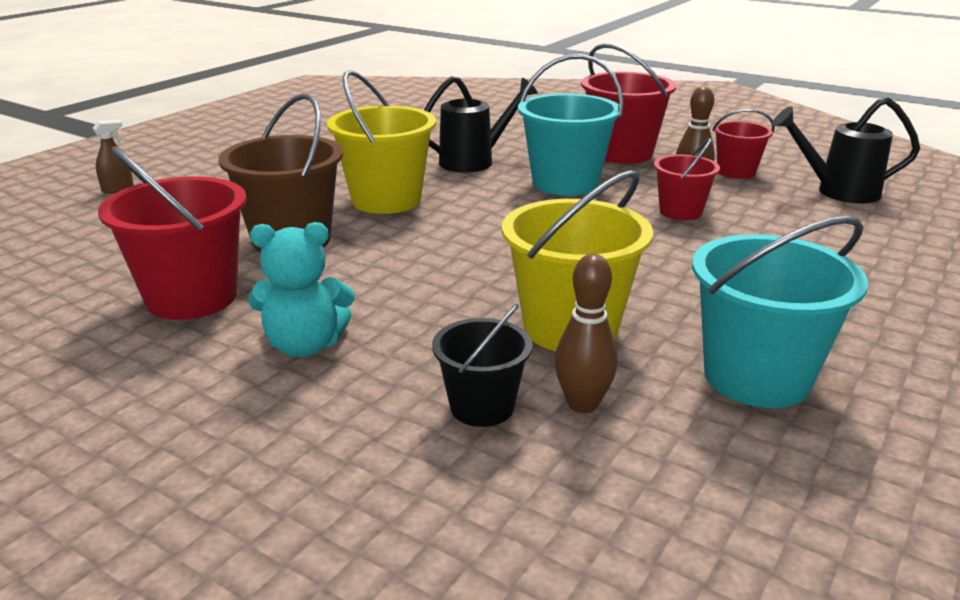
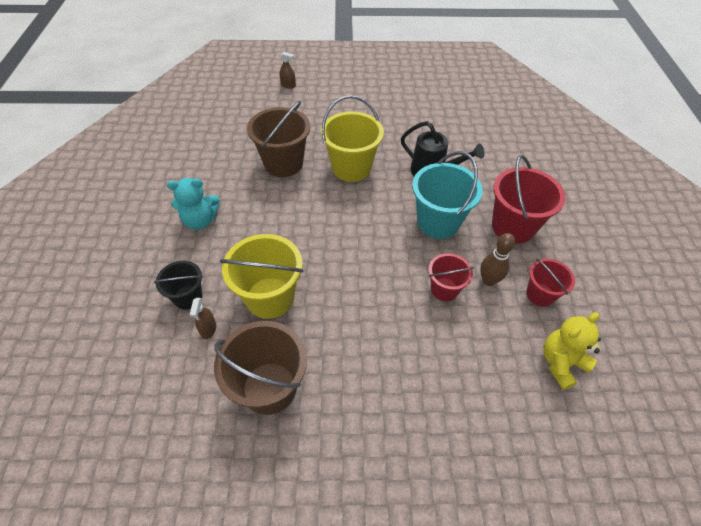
camera: 55 degrees right, 25 degrees up
red bucket [98,146,247,320] -> none
turquoise teddy bear [248,222,355,357] -> turquoise teddy bear turned 60 degrees counterclockwise [167,178,220,230]
brown bowling pin [555,254,618,413] -> brown spray bottle [190,298,216,339]
turquoise bucket [692,216,868,408] -> brown bucket [214,321,307,415]
black watering can [772,97,920,203] -> yellow teddy bear [543,312,601,390]

